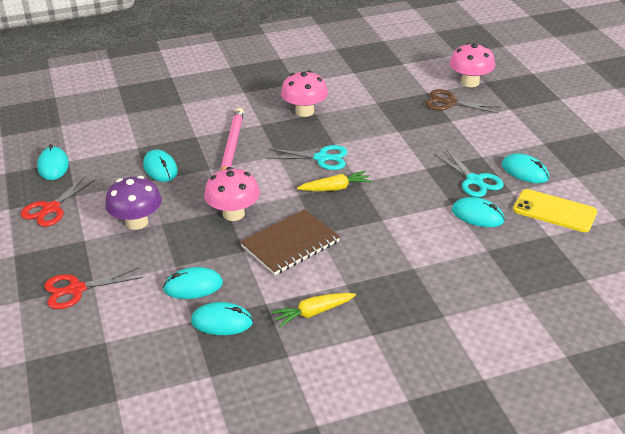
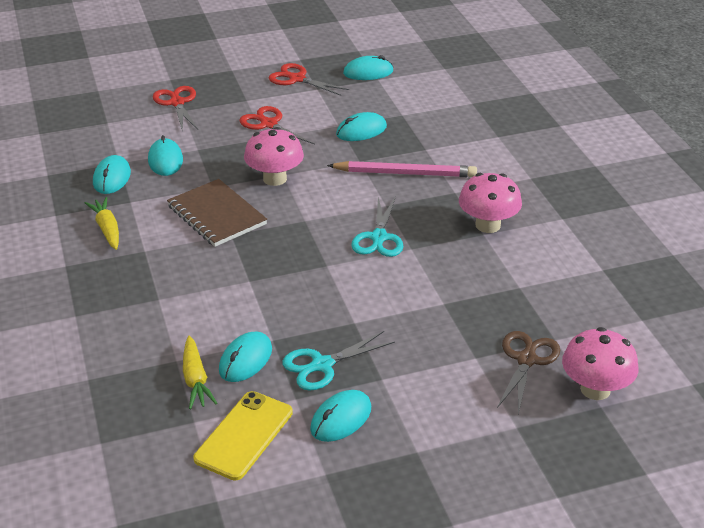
camera: 90 degrees right, 0 degrees up
purple mushroom [105,176,162,230] -> red scissors [240,106,315,145]
yellow carrot [297,171,372,191] -> yellow carrot moved to [183,336,217,409]

